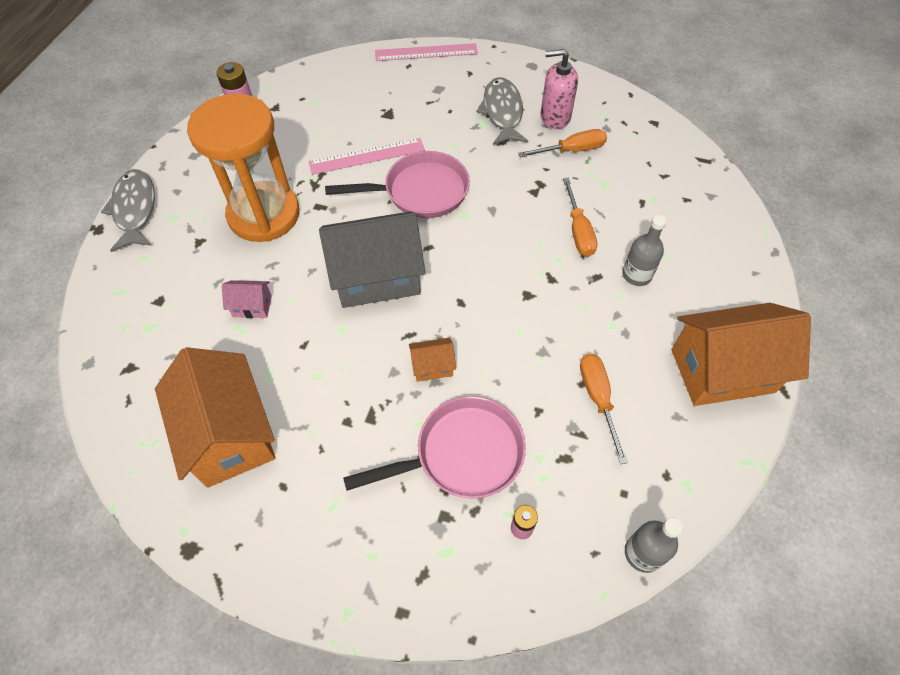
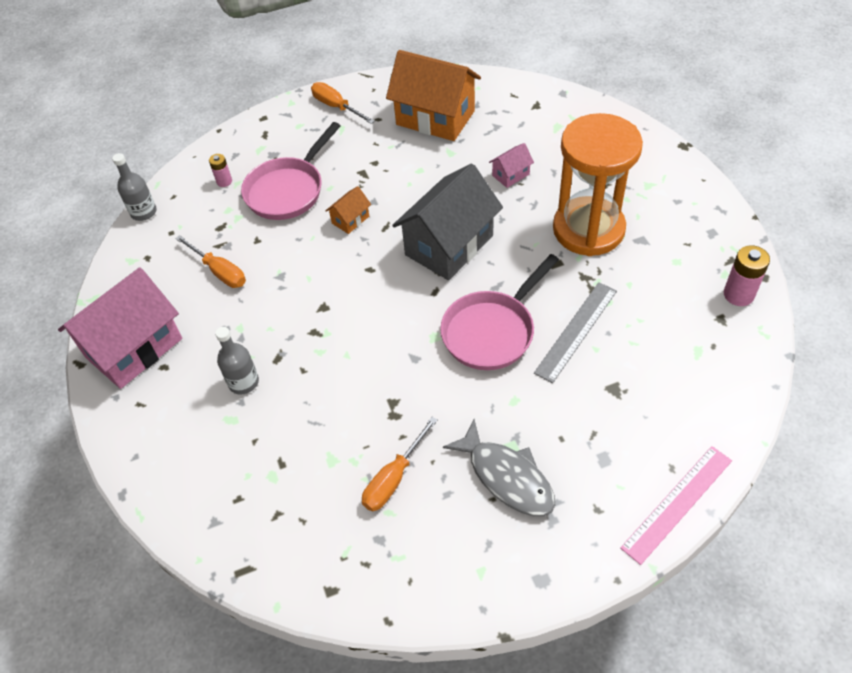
camera: 145 degrees right, 5 degrees down
grey fish [101,169,155,252] -> none
pink ruler [309,138,425,175] -> grey ruler [534,282,617,383]
pink soap dispenser [540,49,578,129] -> none
orange screwdriver [563,178,597,257] -> orange screwdriver moved to [311,82,375,124]
orange house [671,303,811,406] -> pink house [58,267,182,389]

